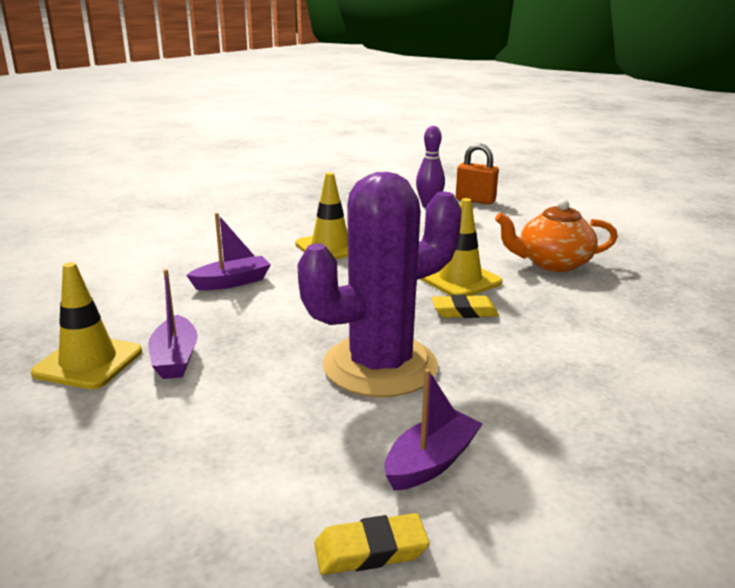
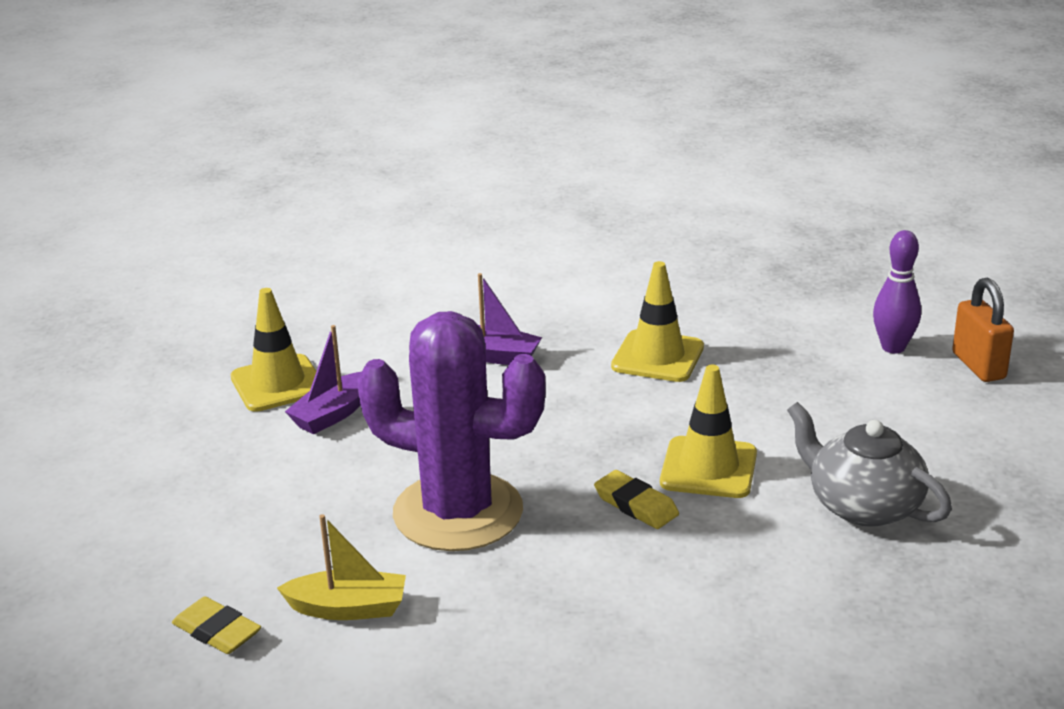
camera: 50 degrees right, 5 degrees up
purple boat [385,369,482,491] -> yellow boat [277,514,406,620]
orange teapot [495,199,618,272] -> grey teapot [787,402,952,527]

